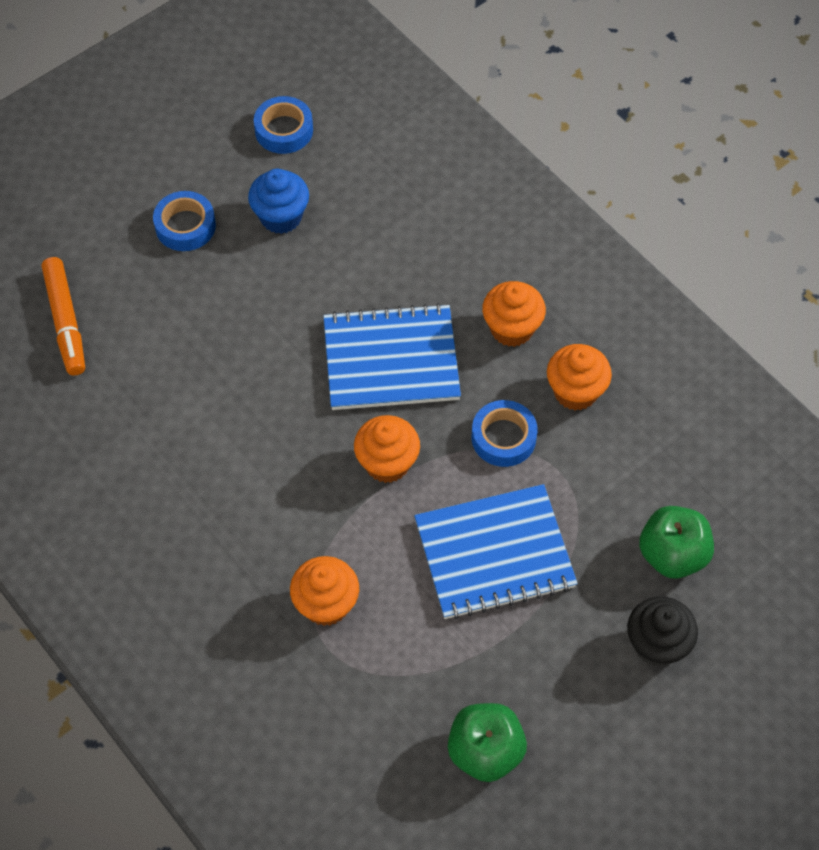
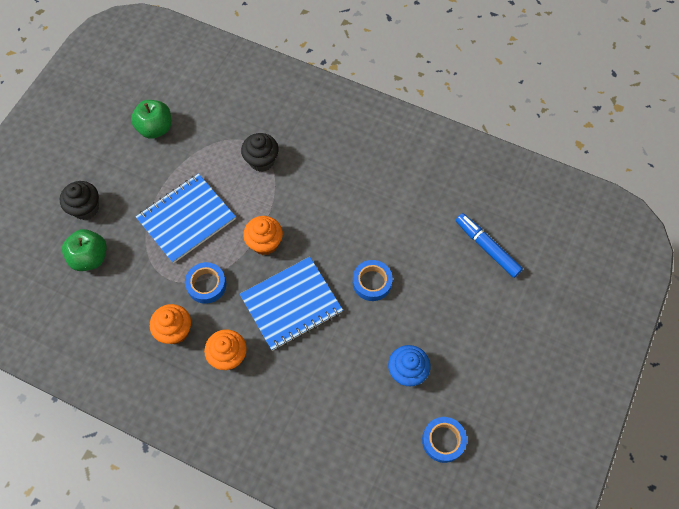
camera: 155 degrees right, 5 degrees up
orange marker [42,257,85,376] -> blue marker [456,213,523,278]
blue tape [153,191,216,251] -> blue tape moved to [353,260,393,301]
orange cupcake [290,556,359,626] -> black cupcake [241,133,279,172]

